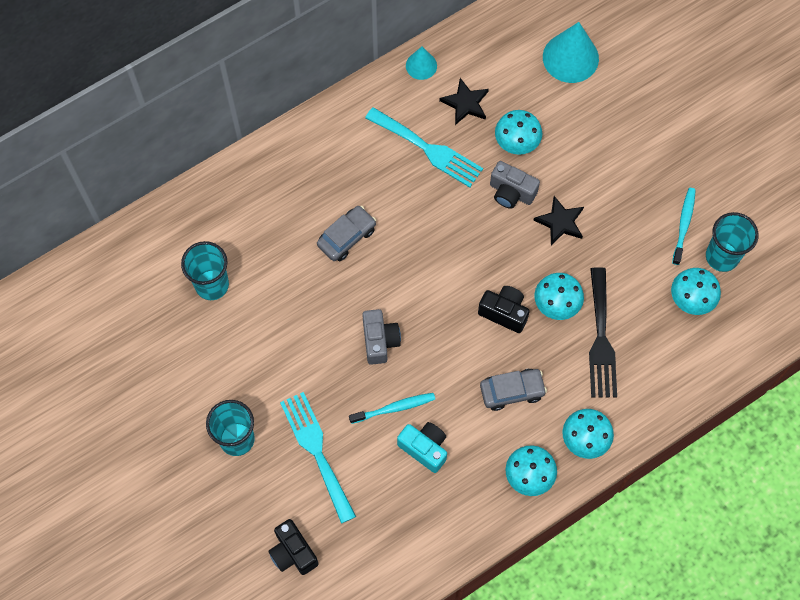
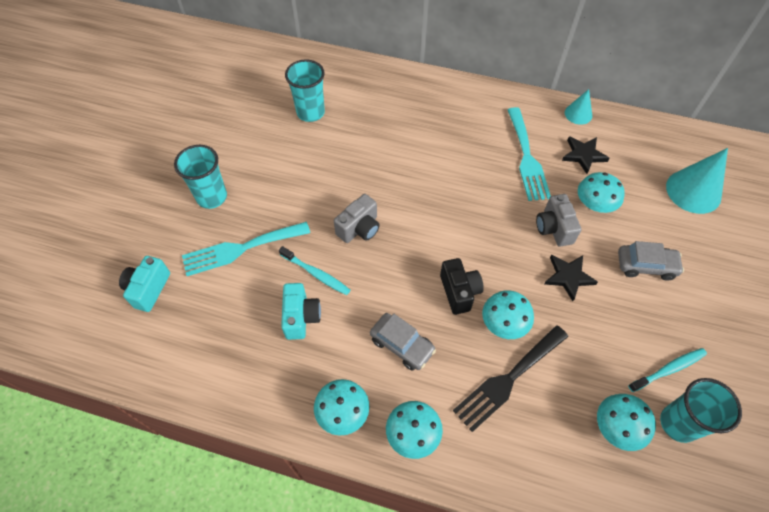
camera: 50 degrees right, 10 degrees down
black camera [268,519,319,575] -> turquoise camera [119,256,170,312]
turquoise fork [280,392,356,524] -> turquoise fork turned 135 degrees counterclockwise [182,222,310,276]
grey car [317,206,376,261] -> grey car moved to [618,241,684,280]

